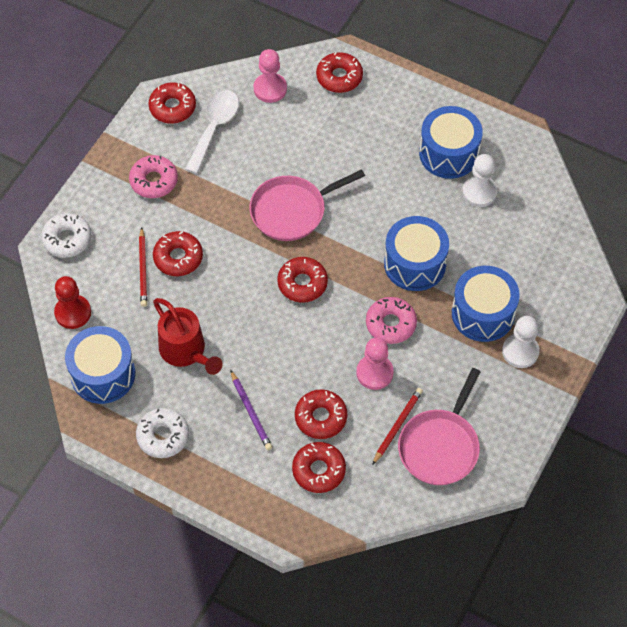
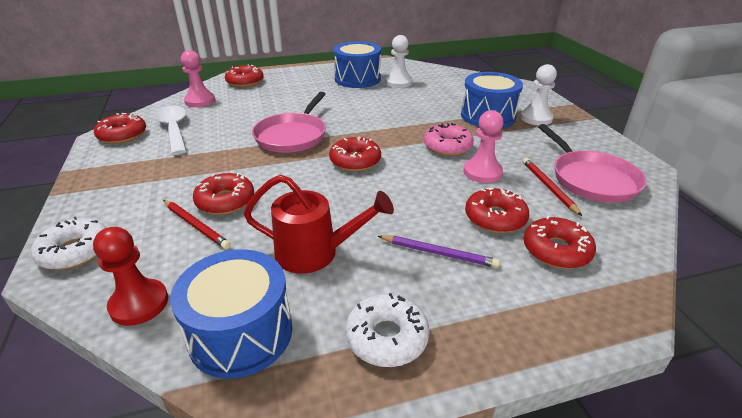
camera: 45 degrees left, 25 degrees down
pink donut [129,155,178,198] -> none
blue drum [384,216,449,291] -> none

